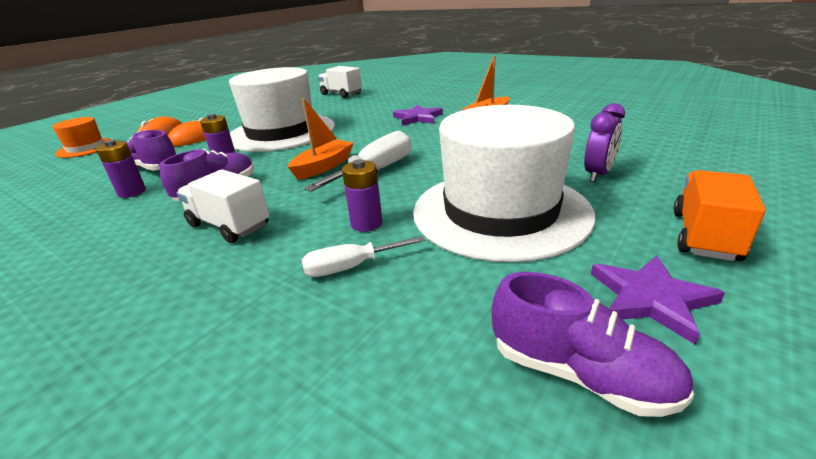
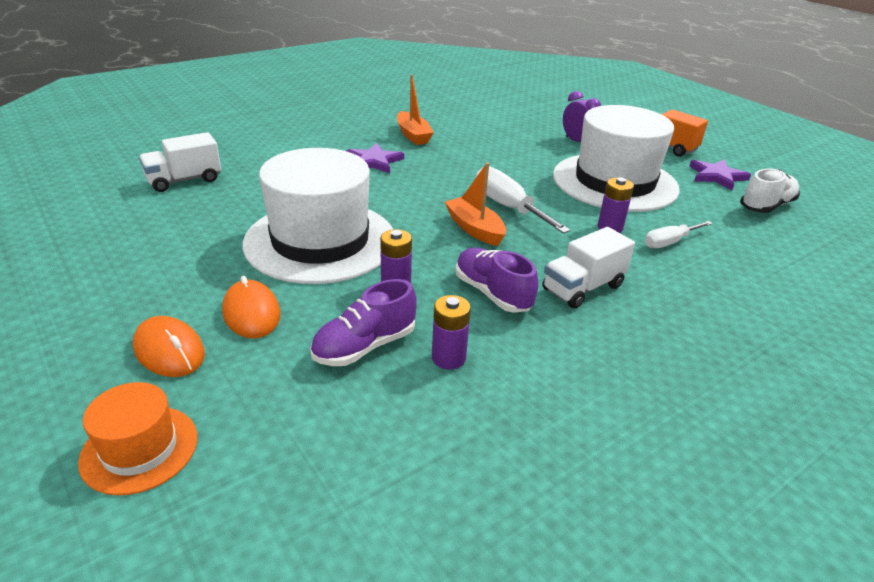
camera: 75 degrees left, 5 degrees up
white screwdriver [301,236,425,277] -> white screwdriver turned 60 degrees clockwise [645,221,713,248]
purple shoe [492,272,695,417] -> white shoe [740,169,800,213]

